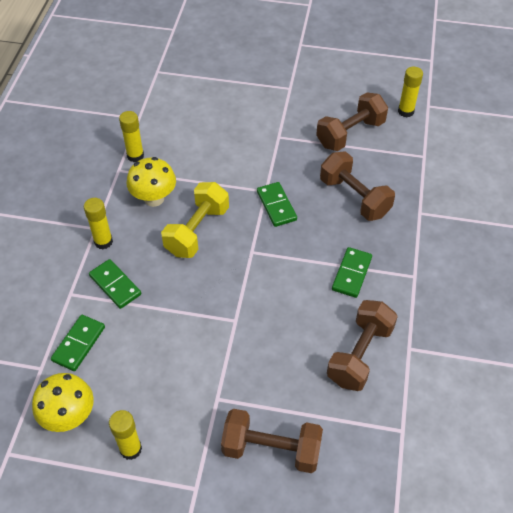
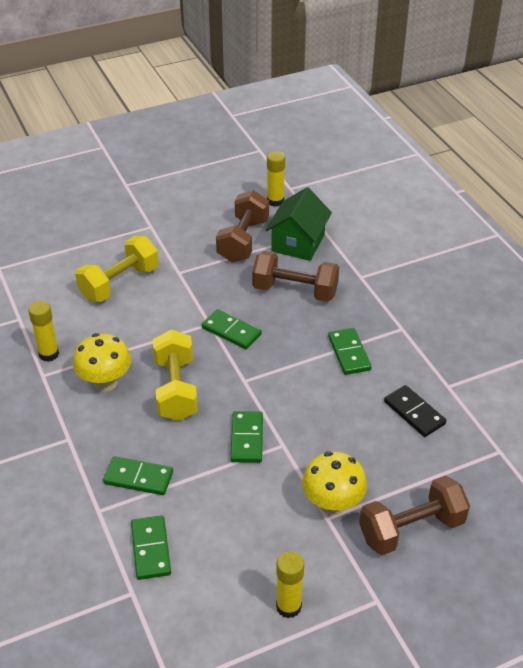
camera: 35 degrees left, 10 degrees down
yellow mushroom [32,373,94,432] -> yellow mushroom moved to [302,451,367,516]
yellow glue stick [84,198,113,249] -> none
brown dumbbell [327,300,398,391] -> black domino [384,385,446,437]
none -> yellow dumbbell [75,236,159,302]
none -> green domino [230,411,263,463]
none -> green house [266,187,332,261]

